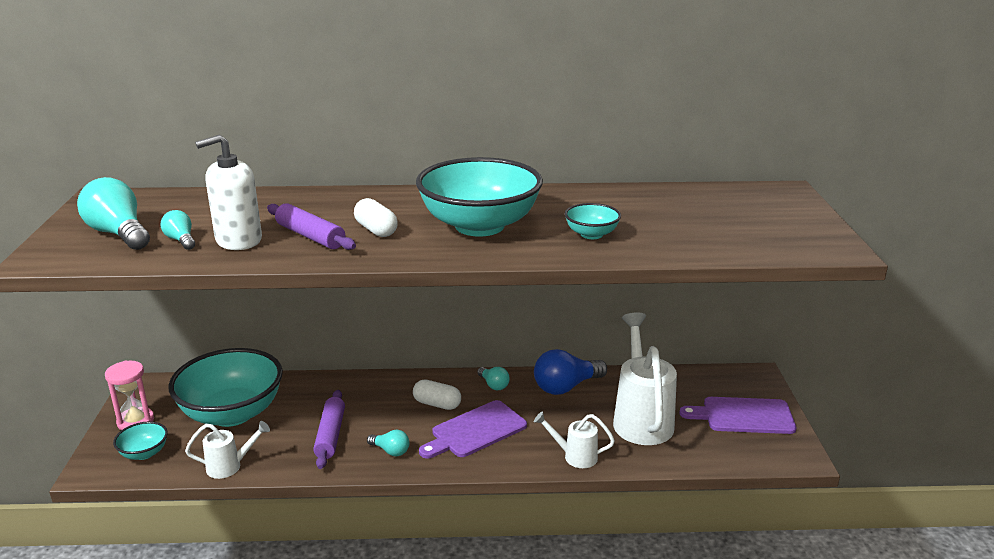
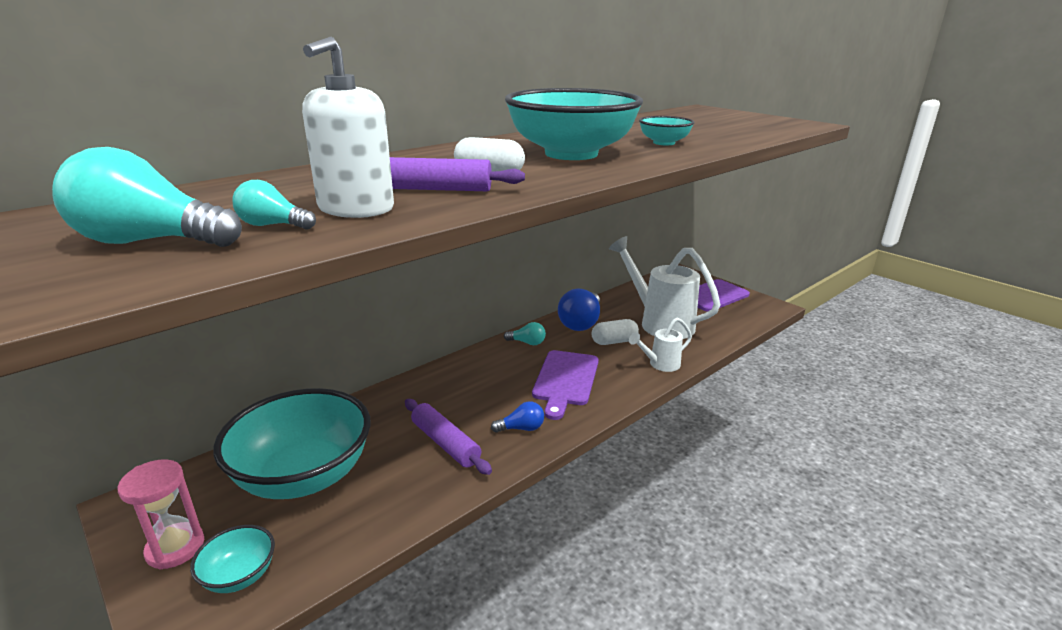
camera: 40 degrees left, 0 degrees up
white watering can [185,421,270,479] -> none
turquoise light bulb [367,430,409,456] -> blue light bulb [491,401,544,433]
white capsule [413,379,461,410] -> white capsule moved to [592,319,639,345]

